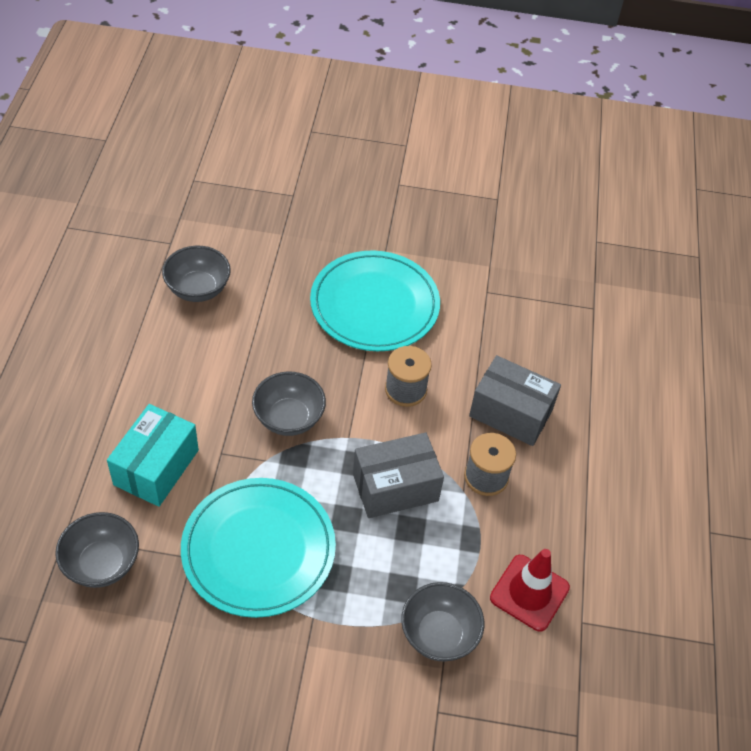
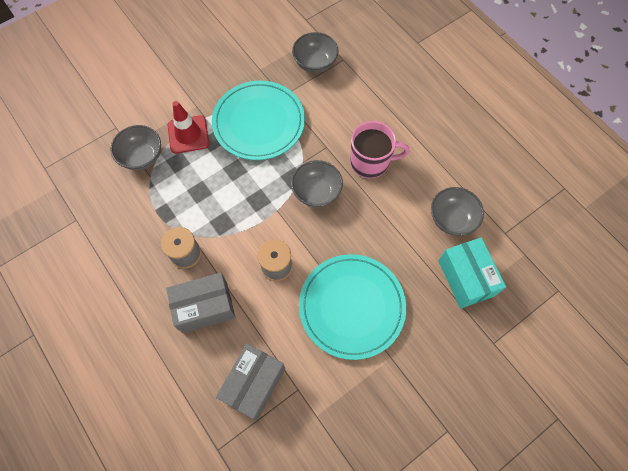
camera: 140 degrees right, 15 degrees up
turquoise box [107,404,199,507] -> turquoise box moved to [438,238,506,308]
grey box [353,432,444,518] -> grey box moved to [216,343,285,420]
red traffic cone [490,549,570,631] -> red traffic cone moved to [167,101,209,154]
none -> pink mug [350,121,410,178]

